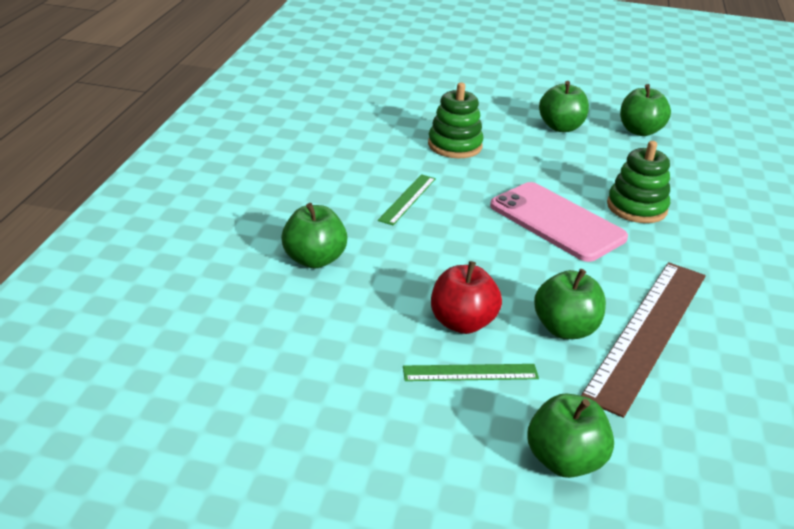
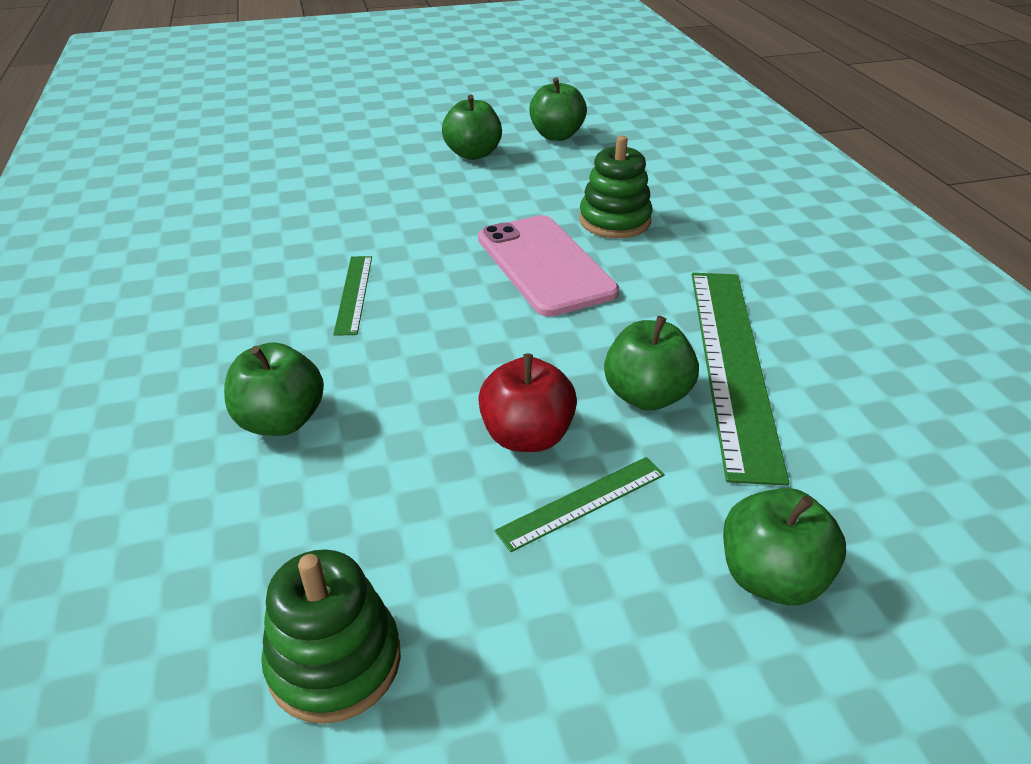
camera: 25 degrees left, 5 degrees up
green stacking toy [428,82,484,158] -> green stacking toy moved to [261,549,401,724]
pink phone [490,182,628,262] -> pink phone turned 45 degrees clockwise [478,215,619,317]
brown ruler [581,262,706,418] -> green ruler [692,273,789,486]

